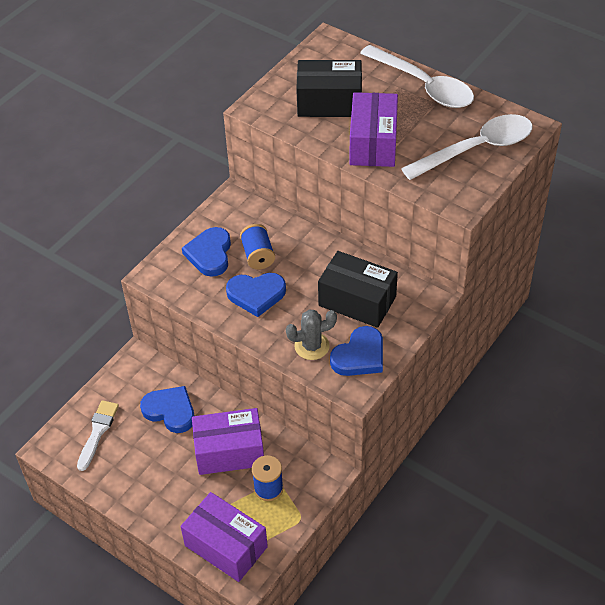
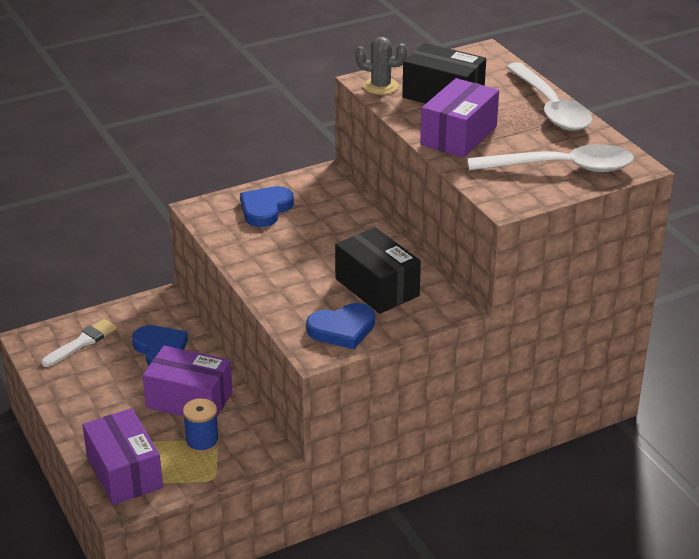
camera: 25 degrees right, 15 degrees down
blue heart [226,273,286,317] -> none
blue spool [240,224,275,270] -> none
grey cactus [286,309,337,360] -> grey cactus moved to [356,37,408,95]

